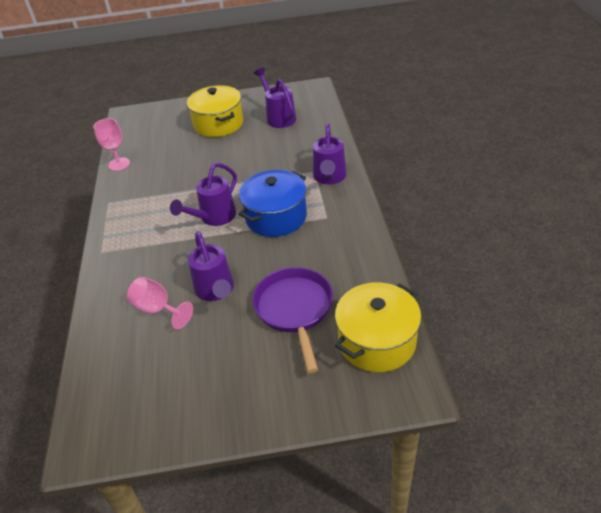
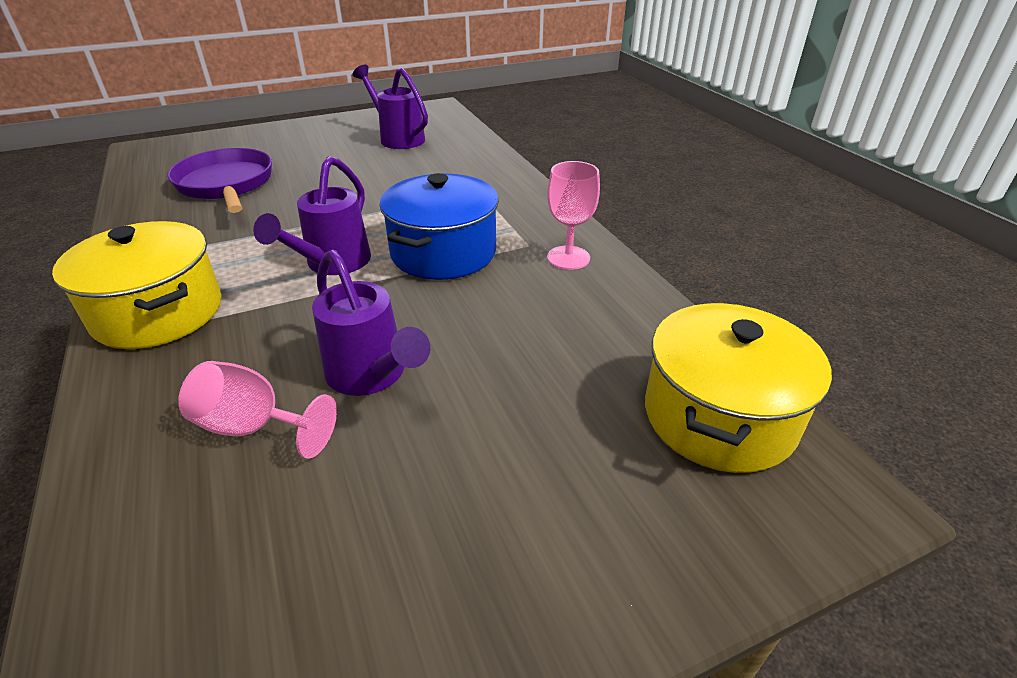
camera: 20 degrees left, 5 degrees down
pink goblet [93,118,130,171] -> pink goblet moved to [547,161,600,270]
yellow pot [187,85,243,137] -> yellow pot moved to [52,221,222,349]
purple pan [252,267,333,373] -> purple pan moved to [167,148,272,213]
purple watering can [313,123,347,184] -> none

